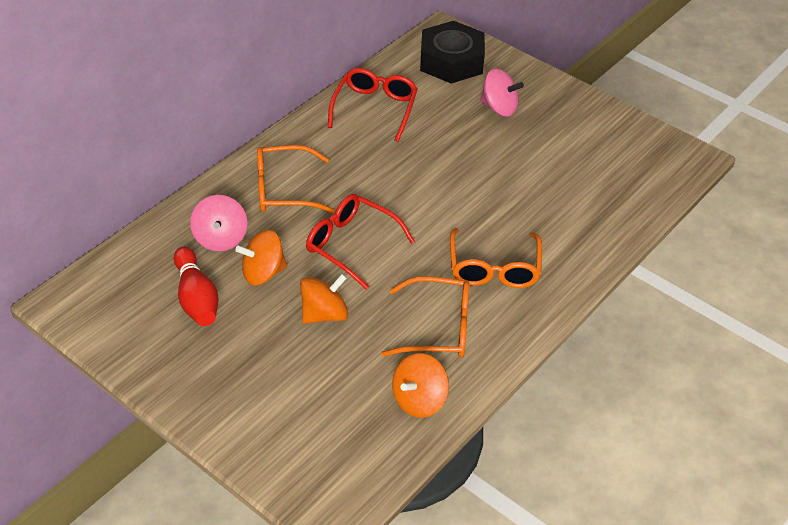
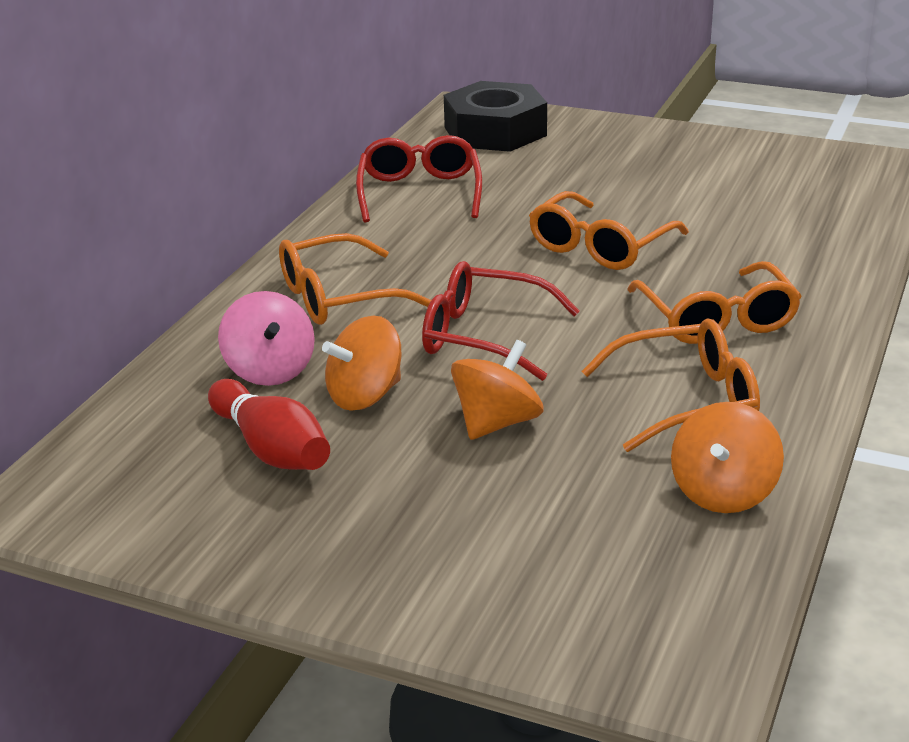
camera: 15 degrees left, 15 degrees down
pink spinning top [480,68,524,117] -> none
none -> orange glasses [529,191,689,270]

